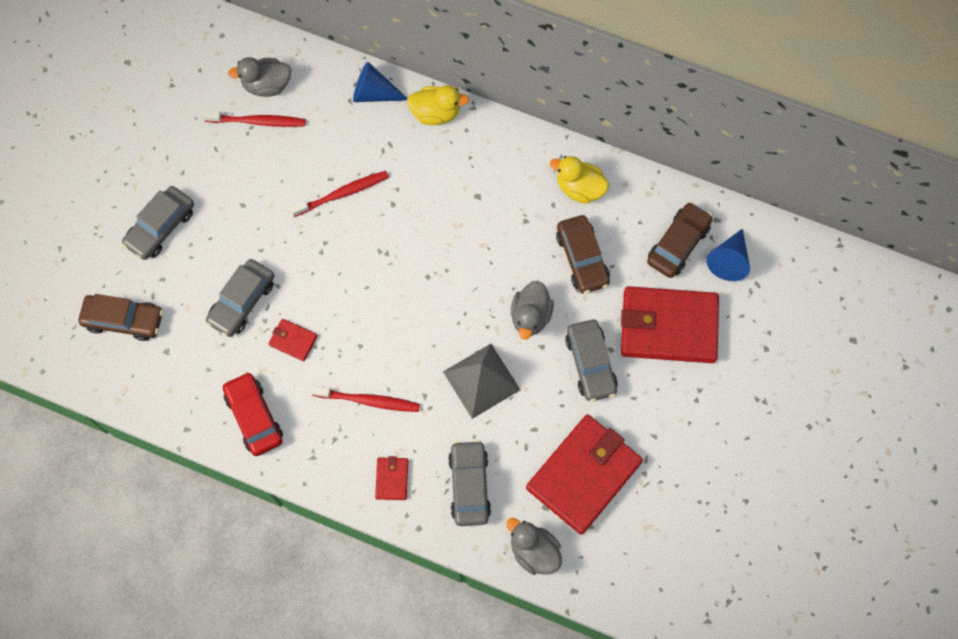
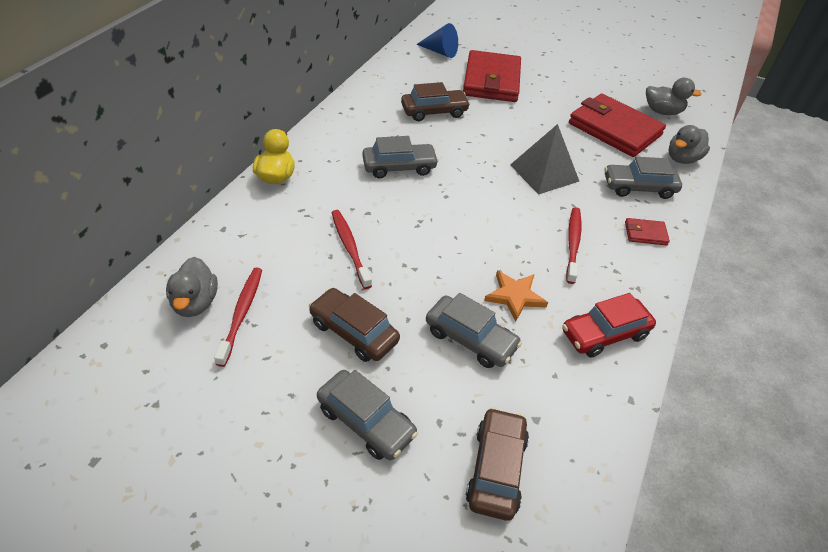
camera: 90 degrees left, 25 degrees down
red wallet [269,319,318,361] -> orange star [484,270,548,321]
blue cone [353,62,408,102] -> none
grey duck [511,281,554,340] -> grey duck moved to [646,78,701,115]
yellow duck [550,156,609,204] -> none
grey car [565,320,618,402] -> grey car moved to [362,136,439,178]
brown car [647,202,713,278] -> brown car moved to [309,288,400,362]

